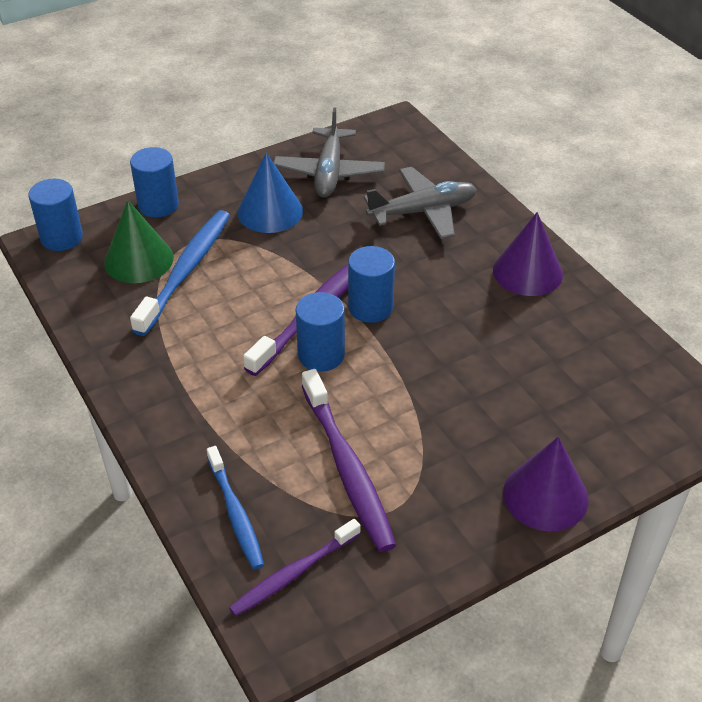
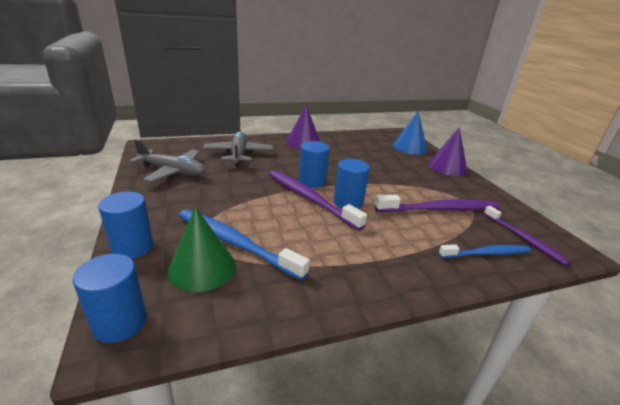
camera: 80 degrees left, 15 degrees down
blue cone [237,152,303,233] -> blue cone moved to [392,111,427,155]

